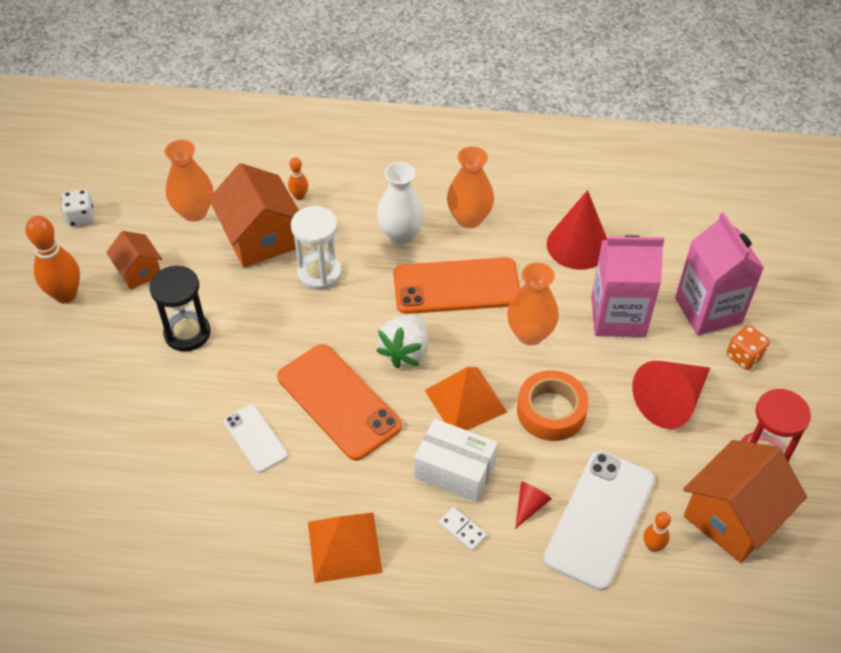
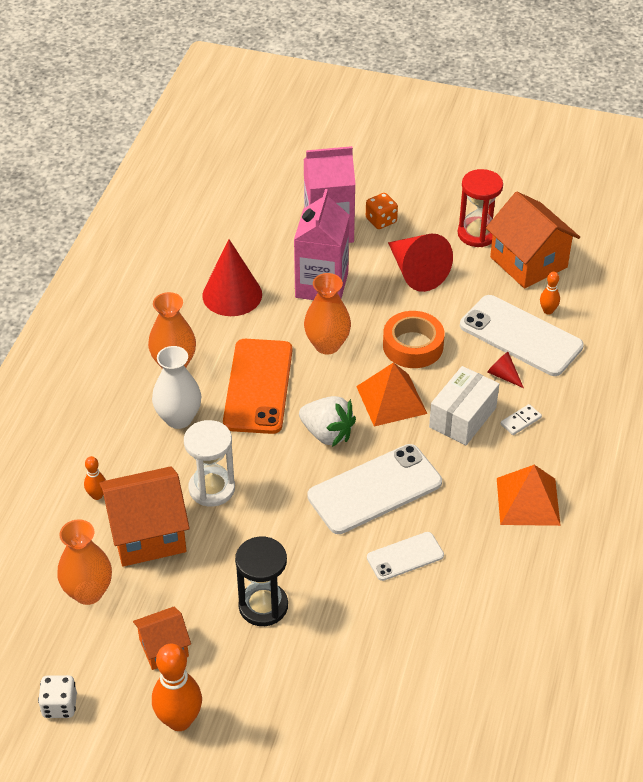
camera: 80 degrees left, 5 degrees down
orange phone [277,344,402,461] -> white phone [307,444,442,534]

